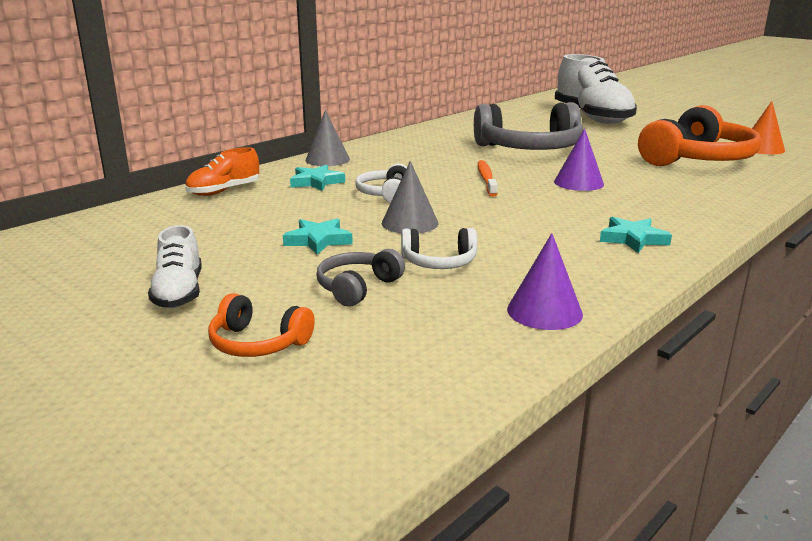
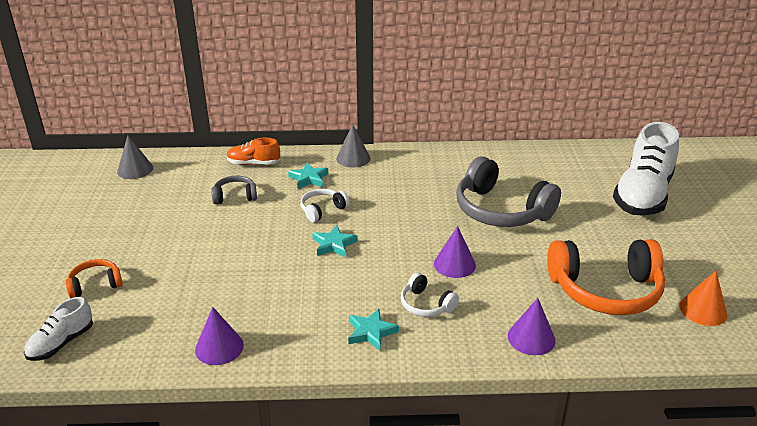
camera: 45 degrees right, 10 degrees up
white shoe [148,225,202,308] -> white shoe moved to [24,297,93,361]
orange headphones [208,293,315,357] -> orange headphones turned 90 degrees clockwise [66,259,123,298]
turquoise star [283,218,353,255] -> turquoise star moved to [312,225,358,257]
grey headphones [316,249,405,307] -> grey headphones moved to [211,176,257,204]
grey cone [382,161,438,233] -> grey cone moved to [117,136,153,179]
white headphones [401,228,477,269] -> white headphones moved to [401,272,459,317]
orange toothbrush [478,160,498,197] -> none
none -> purple cone [508,298,556,355]

